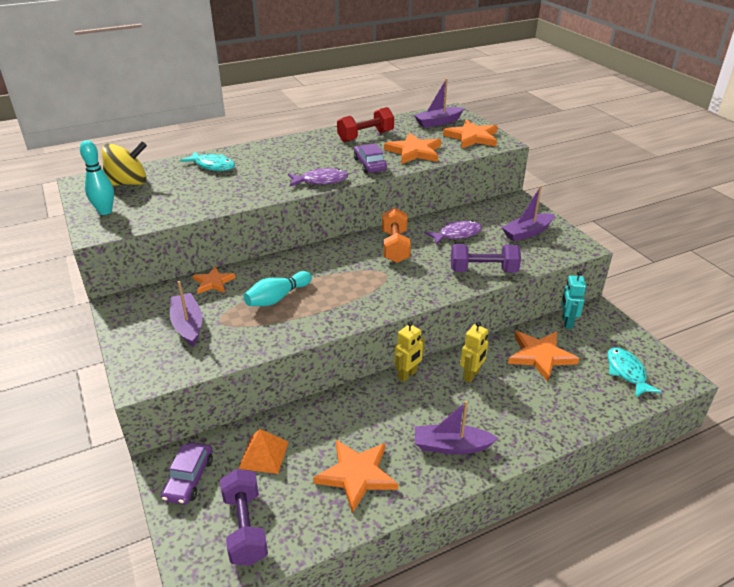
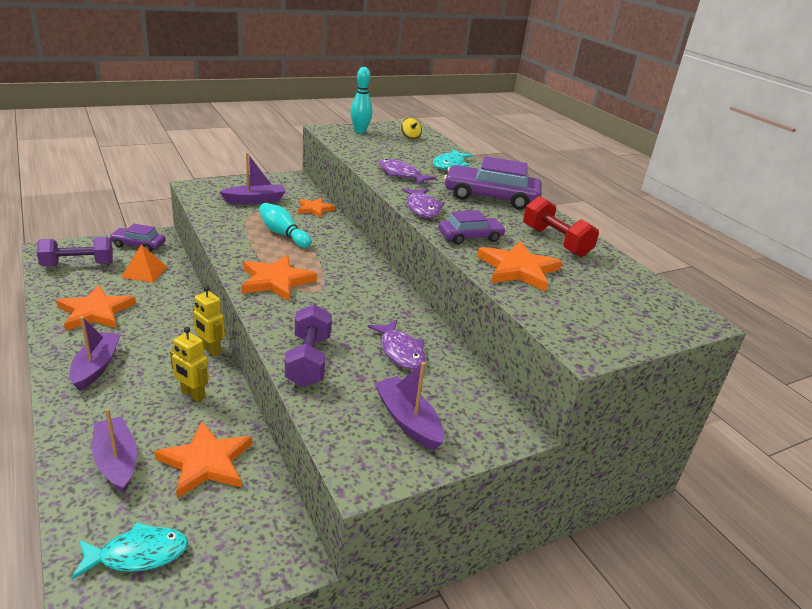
camera: 85 degrees right, 5 degrees down
yellow spinning top [102,142,147,186] -> yellow spinning top [400,117,422,140], size x0.50
orange dumbbell [382,208,411,263] -> none
purple boat [414,78,464,128] -> purple boat moved to [92,408,137,493]
orange star [443,119,498,148] -> orange star moved to [241,255,317,301]
turquoise robot [561,271,586,329] -> none
none -> purple fish [379,159,436,185]
none -> purple car [444,156,542,210]

